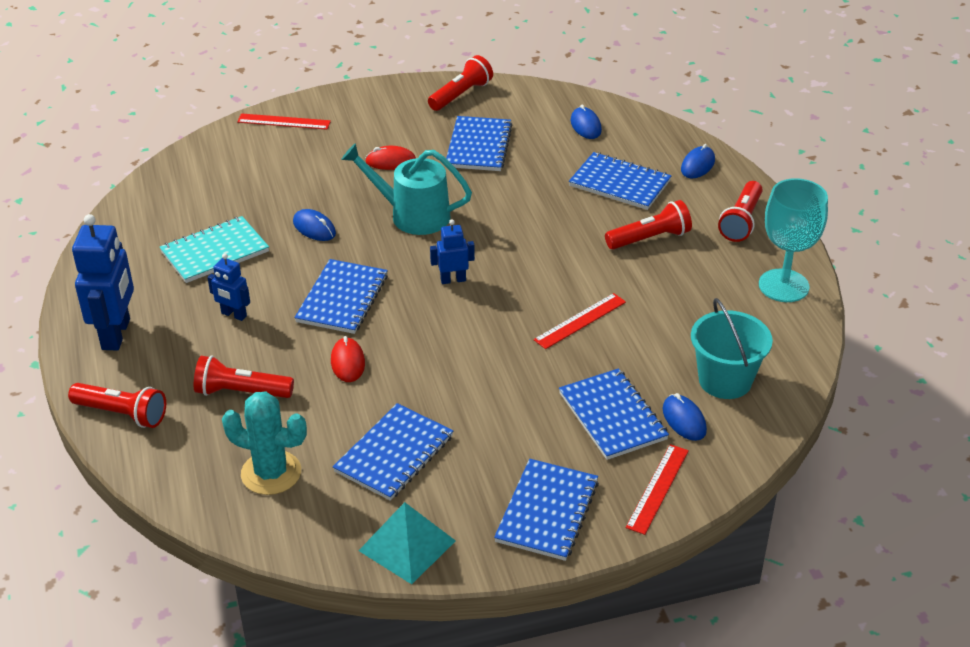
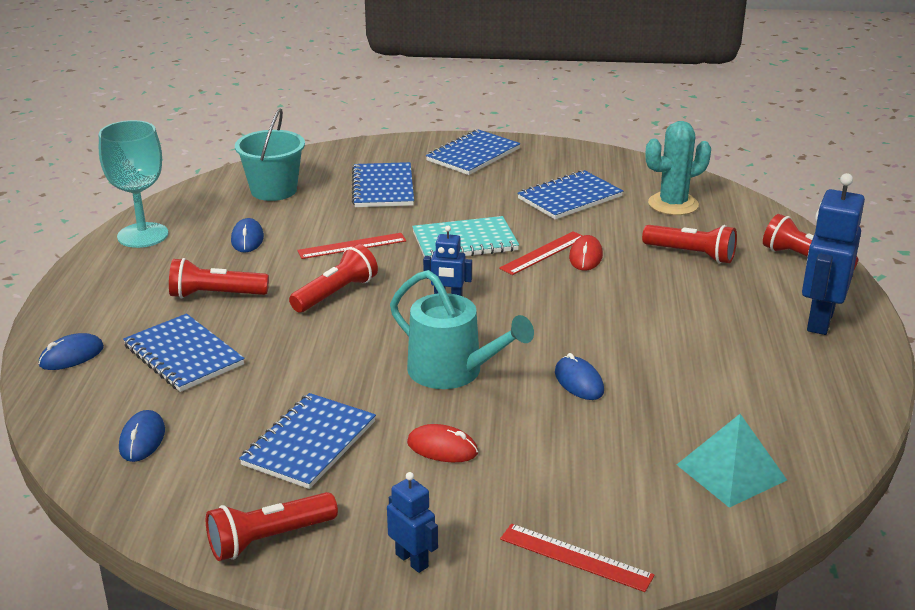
camera: 160 degrees left, 10 degrees down
turquoise notebook [160,216,269,283] -> turquoise notebook moved to [412,216,519,258]
blue robot [207,253,250,321] -> blue robot moved to [387,472,438,573]
turquoise cactus [222,391,307,495] -> turquoise cactus turned 60 degrees counterclockwise [645,121,711,215]
blue notebook [294,259,388,334] -> none
turquoise pyramid [358,502,456,584] -> turquoise pyramid moved to [676,414,787,508]
red ruler [626,444,689,535] -> red ruler moved to [499,231,583,275]
blue mouse [663,393,707,441] -> blue mouse moved to [231,218,264,252]
red flashlight [718,181,762,242] -> red flashlight moved to [289,244,378,313]

